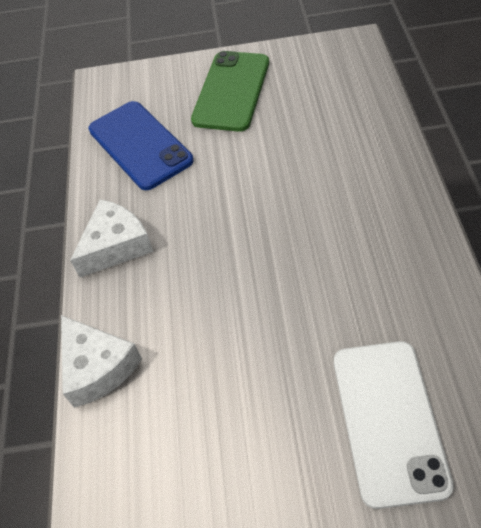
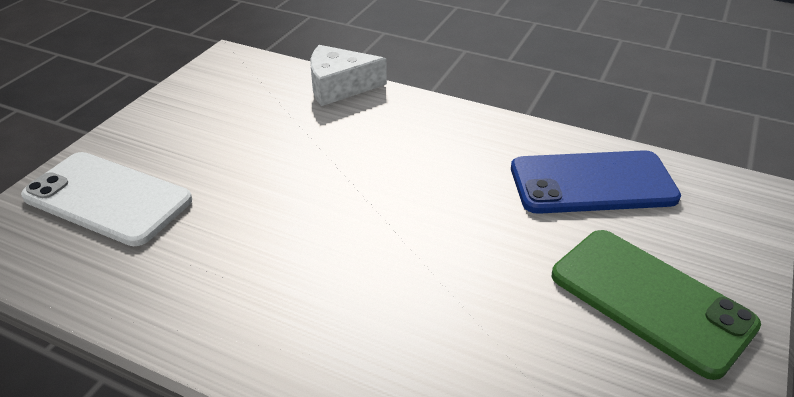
camera: 115 degrees right, 15 degrees down
white cheese [70,199,153,277] -> none

